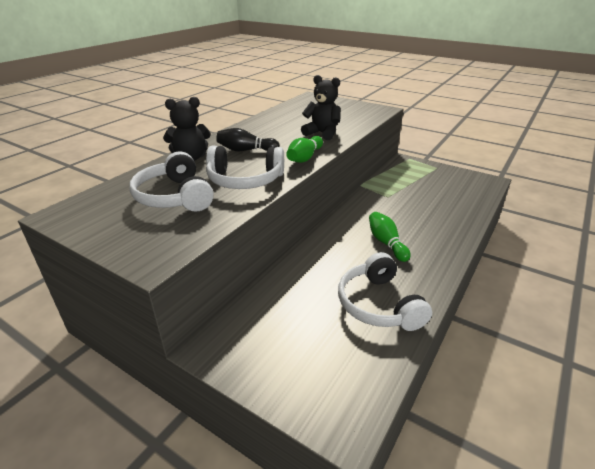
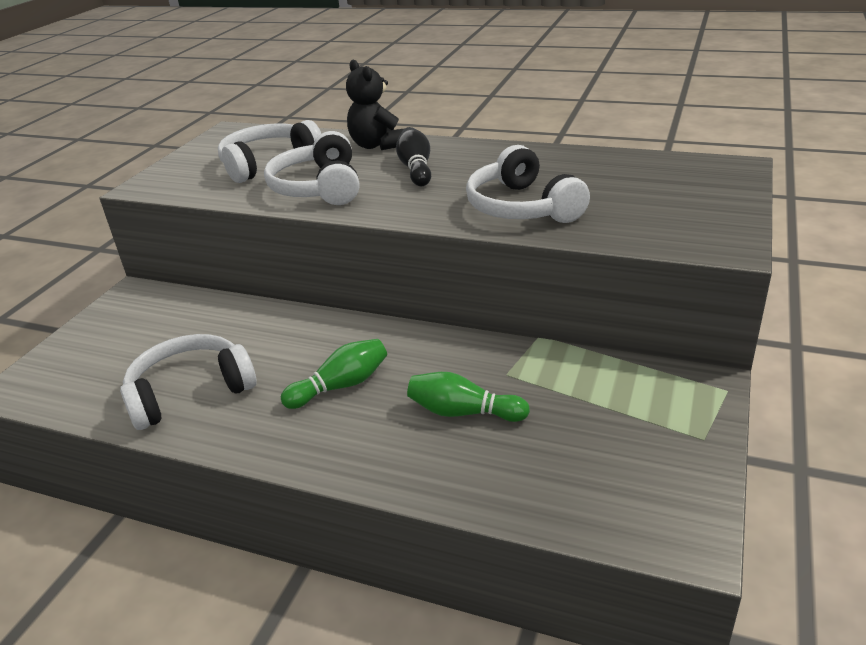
camera: 80 degrees right, 0 degrees up
green bowling pin [286,136,323,163] -> green bowling pin moved to [407,372,530,422]
black teddy bear [301,75,341,140] -> white headphones [466,145,590,223]

